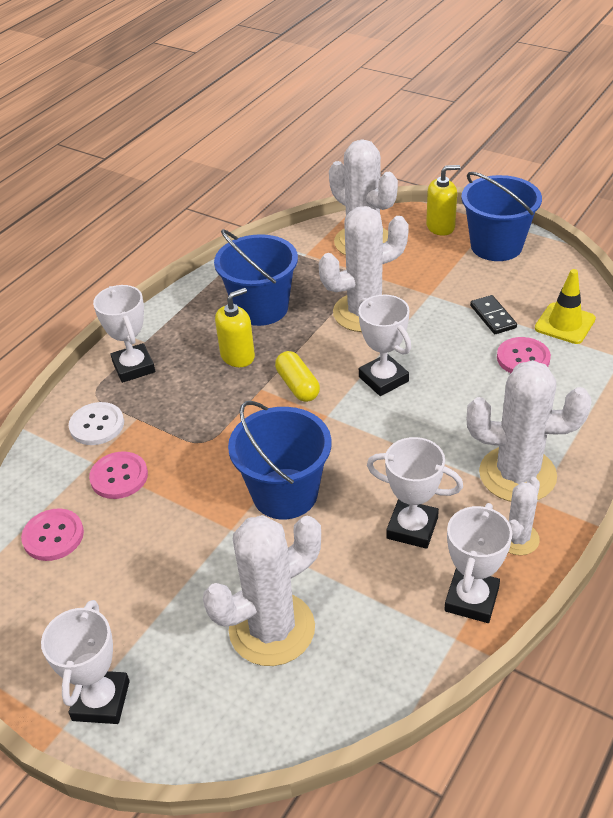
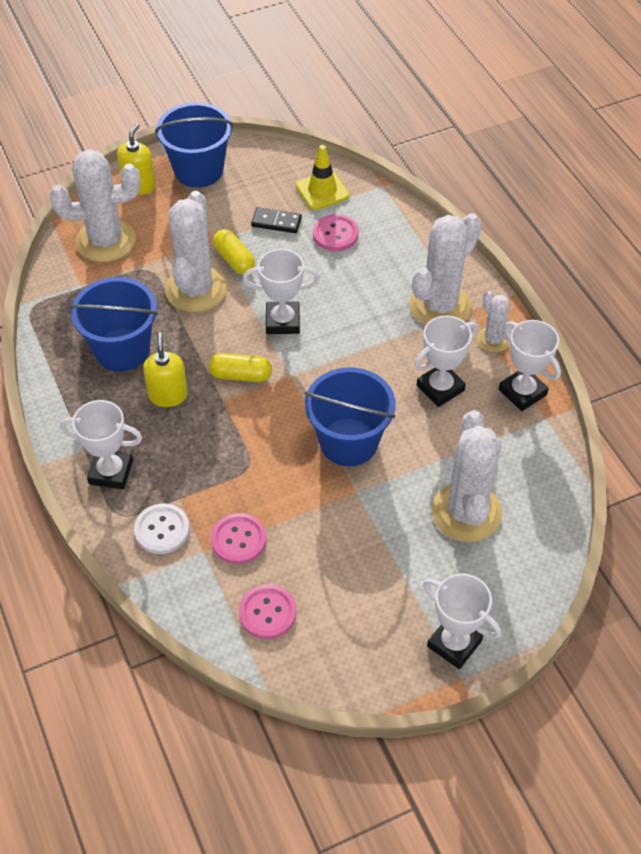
camera: 60 degrees left, 10 degrees up
none -> yellow capsule [213,229,255,275]

